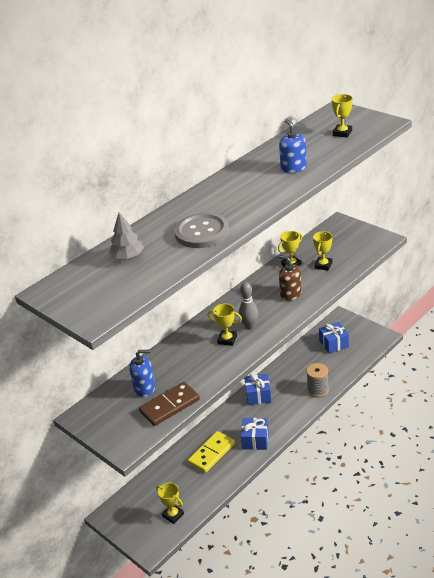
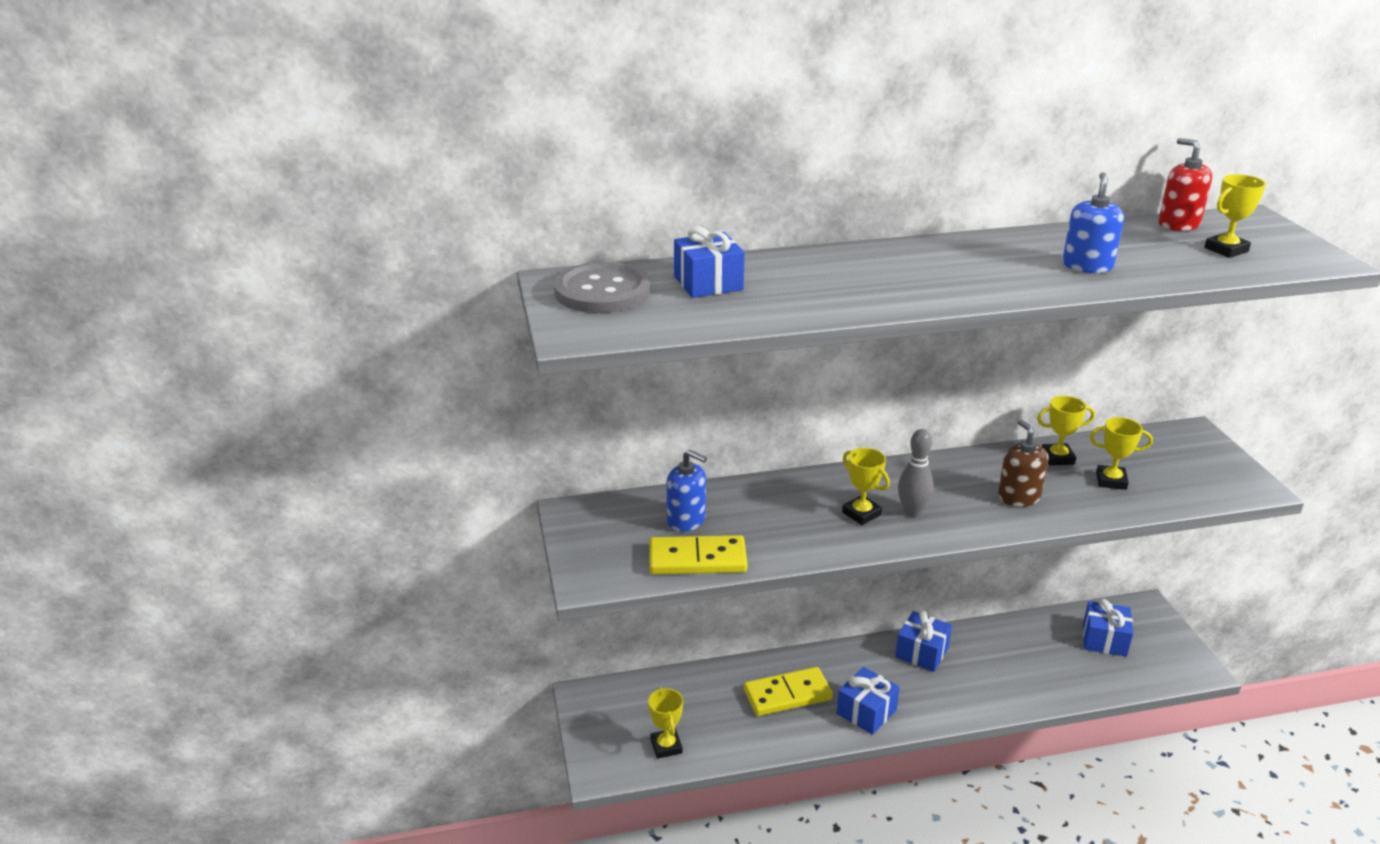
camera: 30 degrees right, 5 degrees down
grey tree [109,212,144,259] -> blue gift [674,226,745,298]
brown domino [139,382,200,426] -> yellow domino [649,535,747,574]
grey button [174,213,229,248] -> grey button moved to [554,262,651,313]
grey spool [306,363,329,398] -> none
yellow trophy [313,231,332,271] -> yellow trophy turned 45 degrees clockwise [1089,417,1153,490]
none -> red soap dispenser [1158,138,1212,231]

